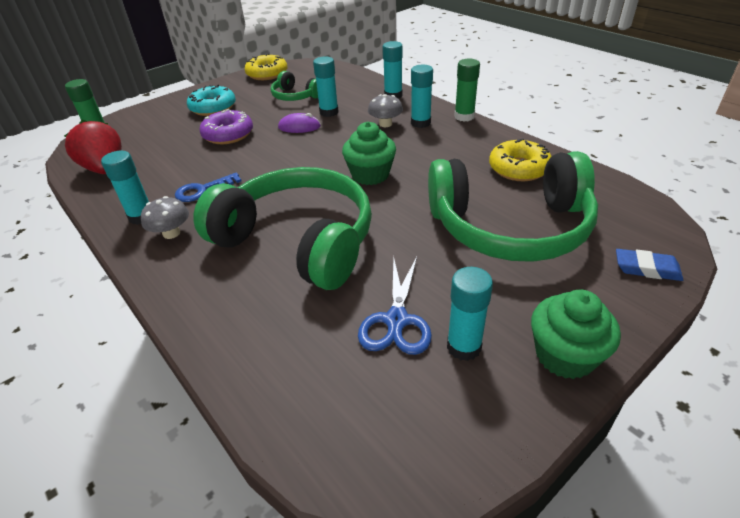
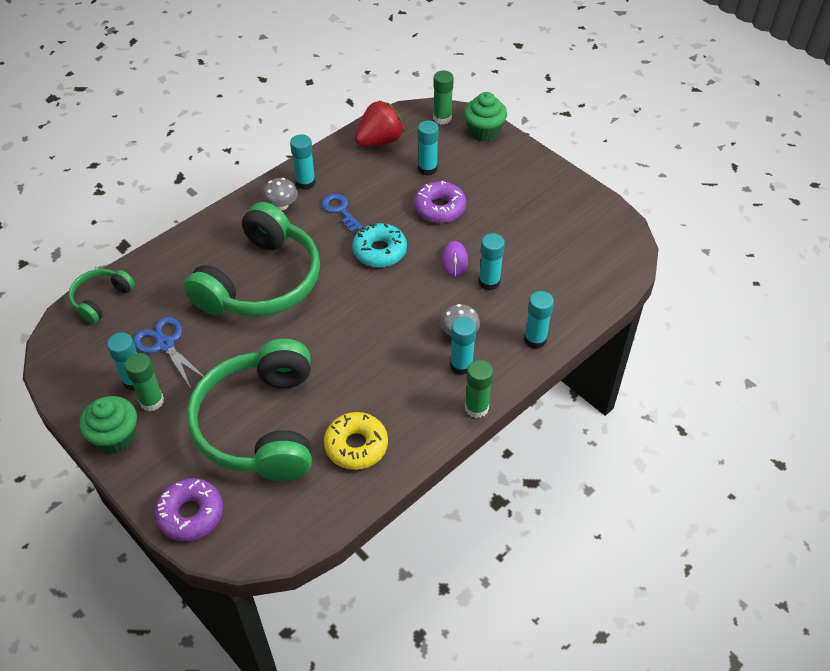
camera: 85 degrees right, 10 degrees up
turquoise donut [187,85,236,116] -> turquoise donut moved to [352,223,407,268]
yellow donut [245,54,287,80] -> none
green headphones [271,71,318,101] -> green headphones moved to [68,269,135,324]
green cupcake [342,122,396,185] -> green cupcake moved to [464,92,507,141]
blue scissors [358,257,432,355] -> blue scissors turned 45 degrees clockwise [133,317,204,389]
blue eraser [616,249,683,281] -> purple donut [154,478,223,541]
none -> green glue stick [125,353,164,411]
none -> turquoise glue stick [418,120,439,176]

